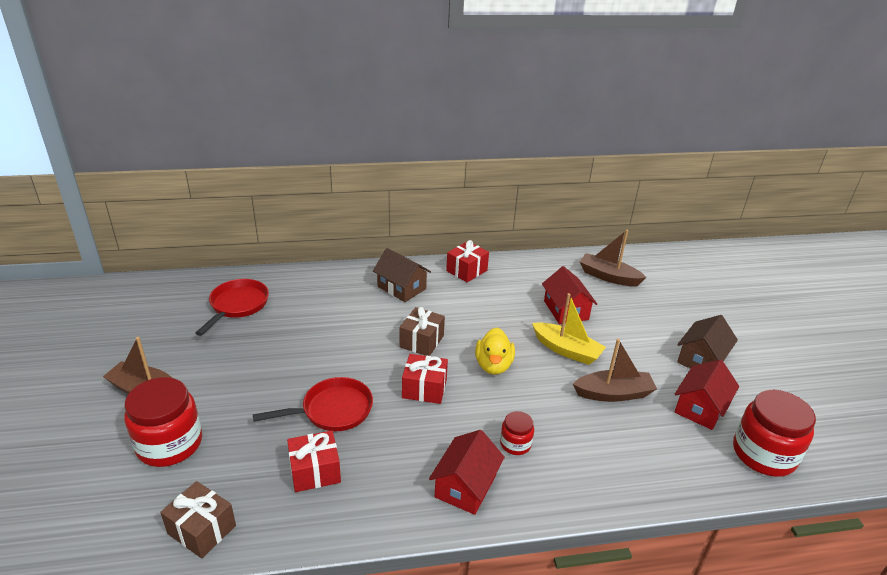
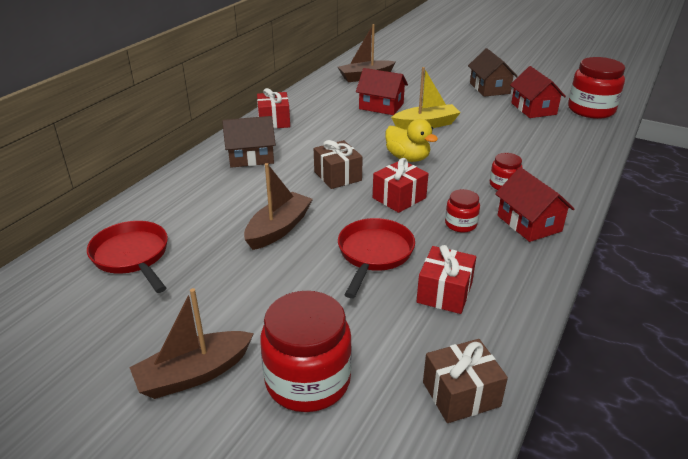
camera: 50 degrees left, 0 degrees up
brown boat [573,339,657,402] -> brown boat moved to [244,163,313,250]
none -> red jar [445,189,480,232]

